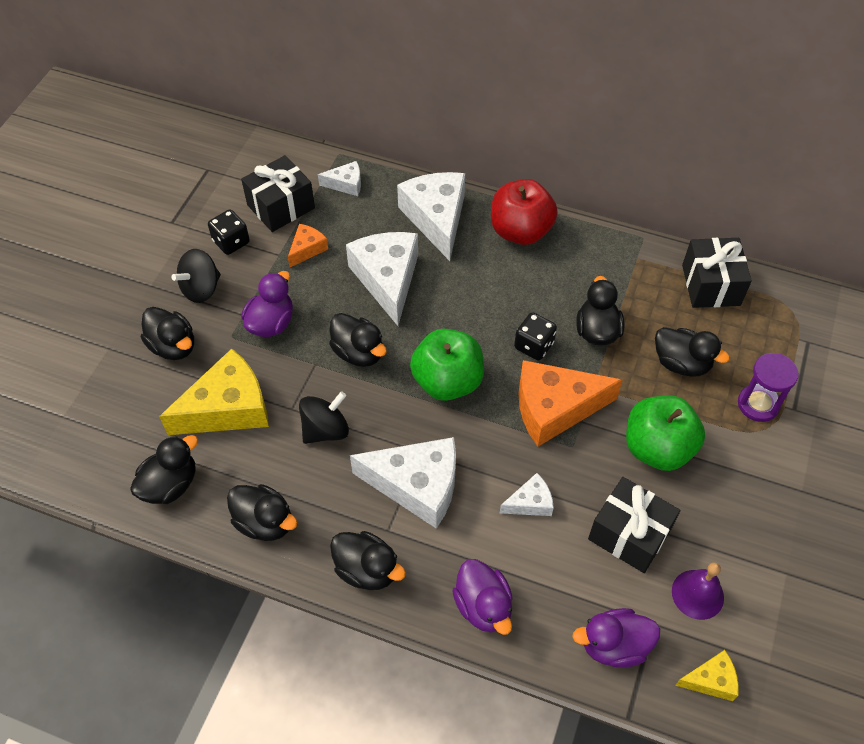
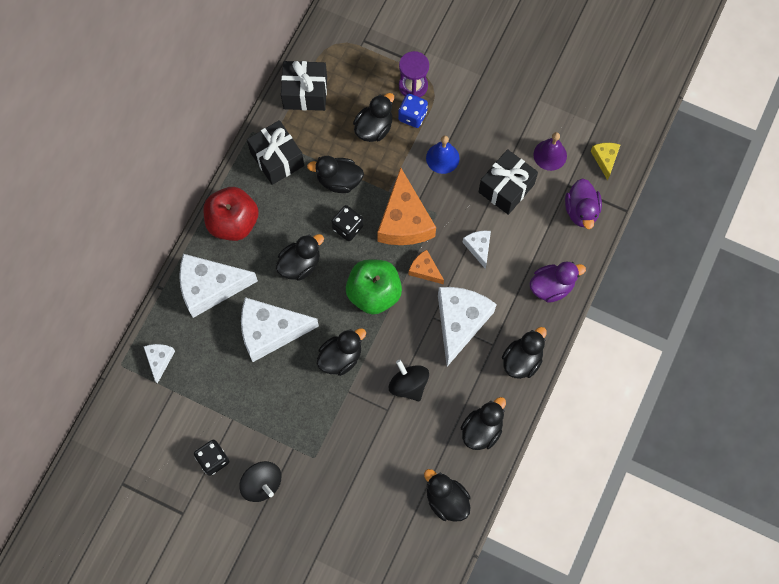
camera: 85 degrees left, 15 degrees up
black duck [141,307,194,360] -> black duck moved to [276,234,324,281]
yellow cheese [159,349,269,435] -> none
black gift [241,155,315,232] -> black gift moved to [247,120,304,185]
purple duck [241,271,293,337] -> none
orange cheese [288,224,328,267] -> orange cheese moved to [409,250,444,284]
green apple [626,395,705,471] -> blue bell [426,135,460,174]
none -> blue dice [398,93,428,128]

